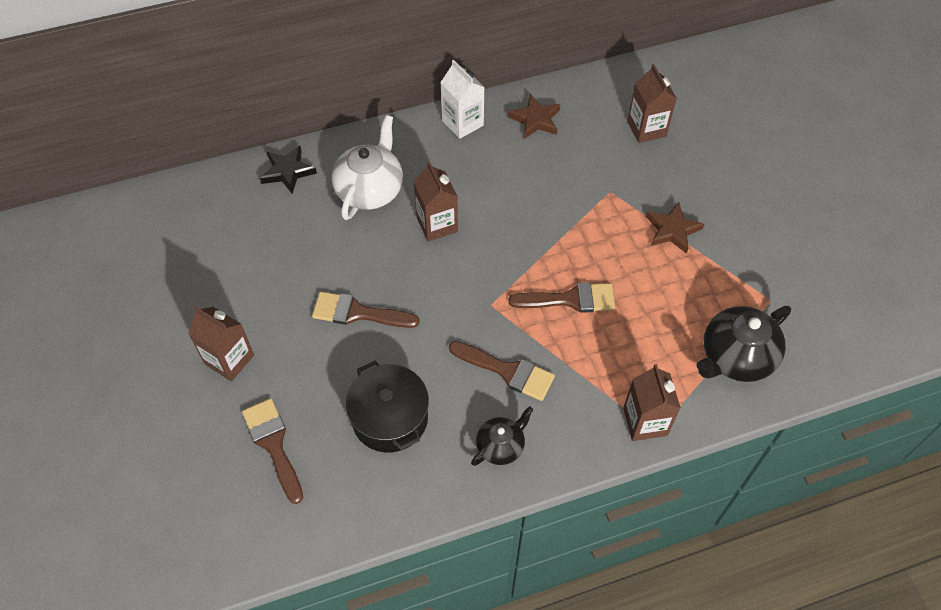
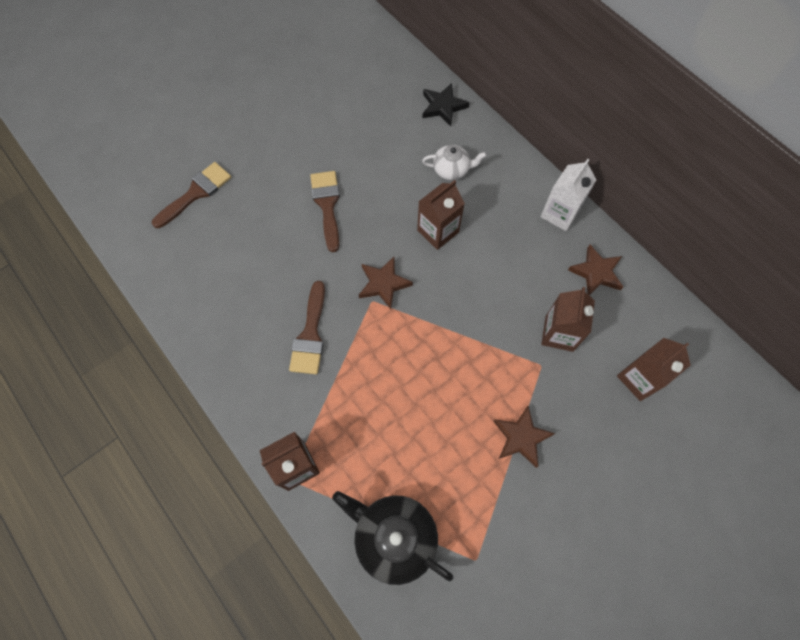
camera: 70 degrees right, 10 degrees up
brown carton [188,306,254,381] -> brown carton moved to [541,287,595,352]
white teapot [331,115,403,220] -> white teapot [422,145,487,180], size x0.59
black pot [346,361,429,453] -> none
black teapot [471,406,534,466] -> none
brown brush [508,283,615,313] -> none
none -> brown star [359,257,413,309]

